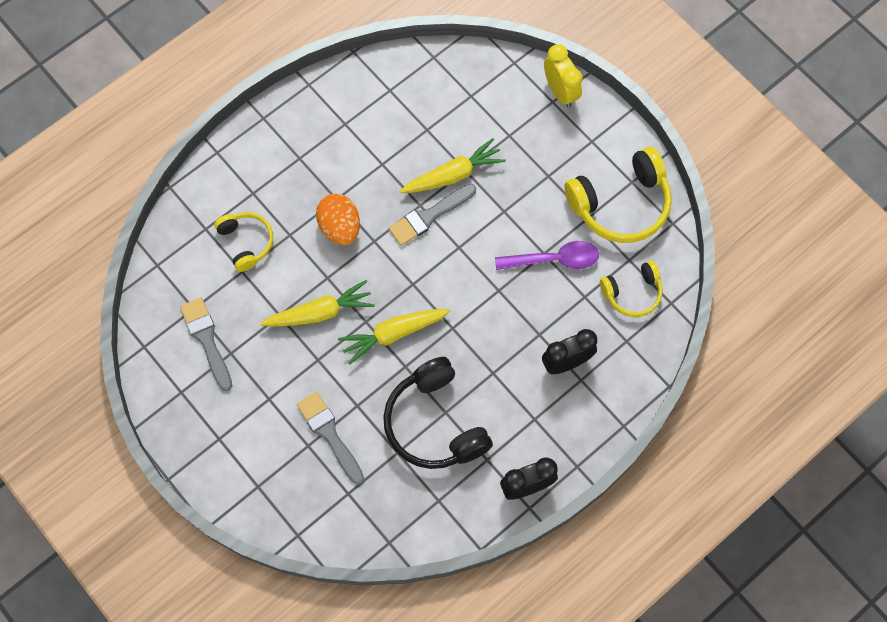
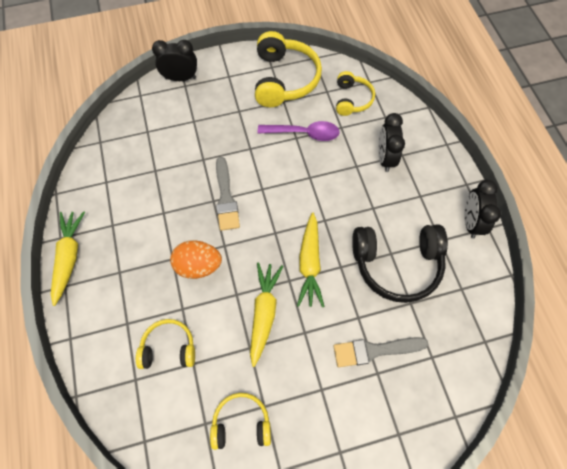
camera: 65 degrees left, 5 degrees down
grey brush [180,297,232,391] -> yellow headphones [210,393,271,450]
yellow carrot [400,138,506,193] -> yellow carrot moved to [51,211,85,306]
purple spoon [495,241,599,270] -> purple spoon turned 75 degrees clockwise [258,121,340,141]
yellow clock [544,44,583,108] -> black clock [152,40,197,81]

